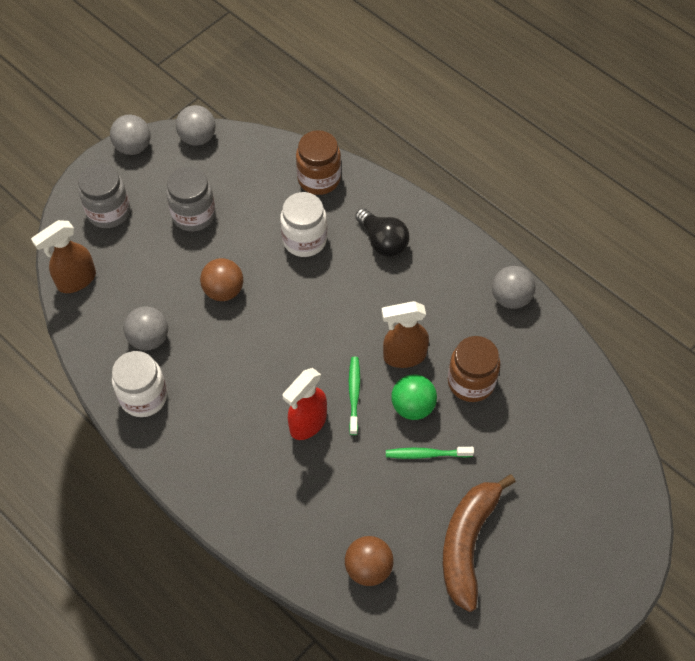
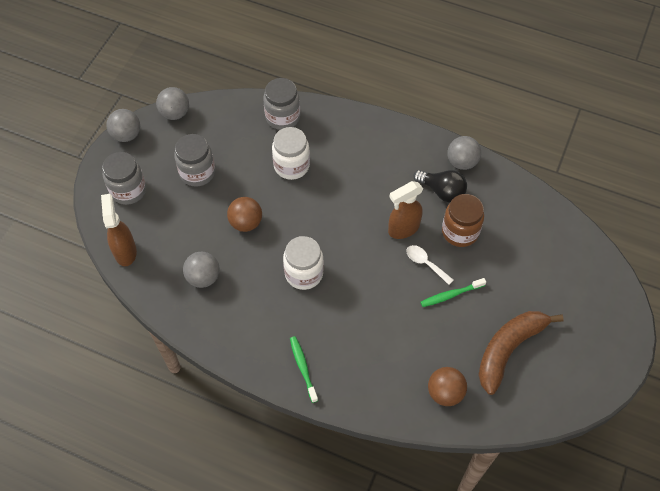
camera: 20 degrees left, 0 degrees up
brown spray bottle [31,220,96,293] -> brown spray bottle turned 135 degrees clockwise [101,194,137,266]
white jar [112,351,167,417] -> white jar moved to [283,236,324,290]
red spray bottle [283,368,327,440] -> none
brown jar [296,130,341,195] -> grey jar [263,78,300,130]
green toothbrush [349,357,360,435] -> green toothbrush moved to [290,336,318,403]
black light bulb [355,208,410,257] -> black light bulb moved to [413,170,467,203]
green ball [391,374,437,420] -> white spoon [406,245,453,285]
brown banana [443,474,516,612] -> brown banana turned 45 degrees clockwise [478,311,564,395]

